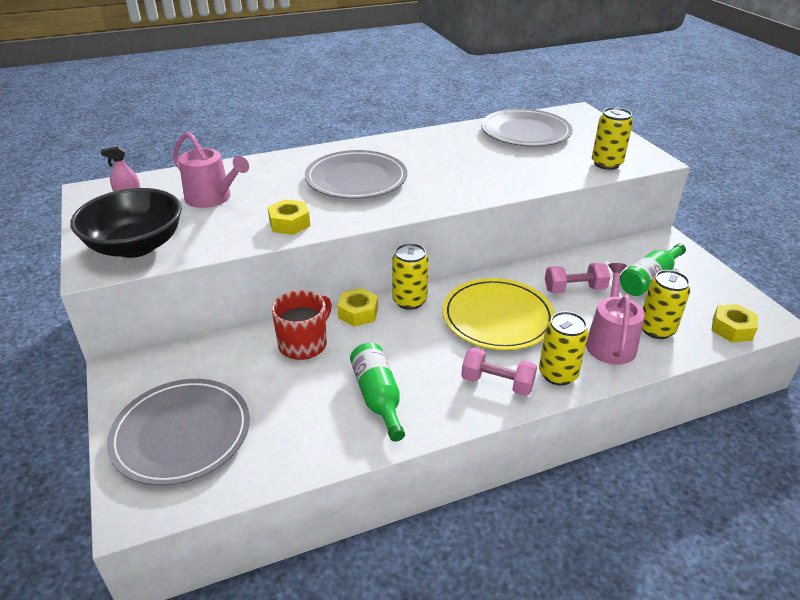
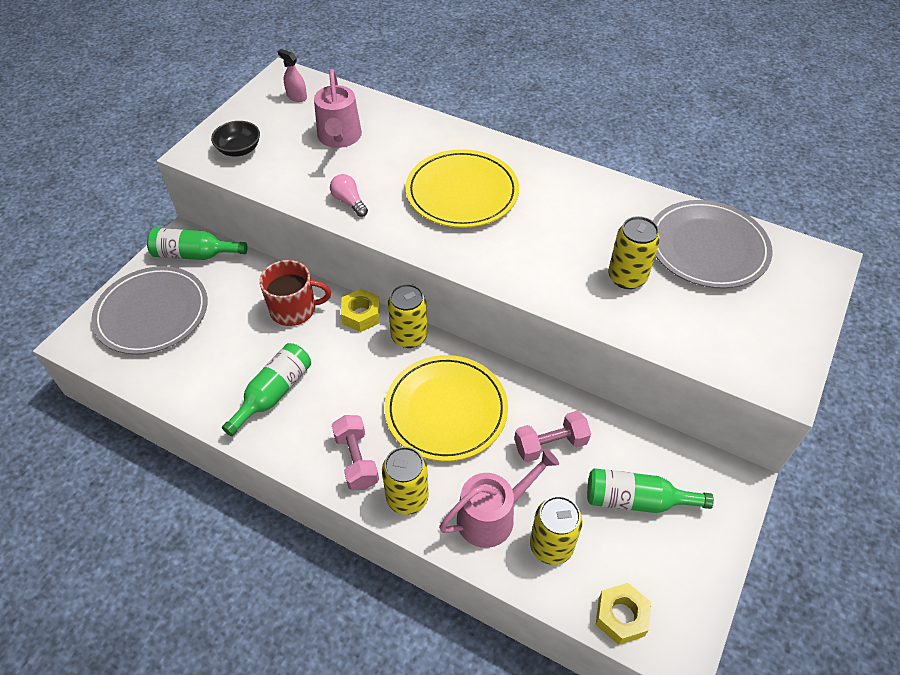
camera: 50 degrees right, 15 degrees up
black bowl [70,188,182,258] -> black bowl [211,121,260,157], size x0.52
yellow nut [268,199,310,235] -> pink light bulb [330,174,368,217]
grey plate [305,150,407,199] -> yellow plate [405,149,519,228]
pink dumbbell [545,263,610,294] -> pink dumbbell turned 60 degrees counterclockwise [514,411,591,462]
yellow can [592,107,633,170] -> yellow can moved to [608,216,660,289]
none -> green bottle [147,228,248,260]

